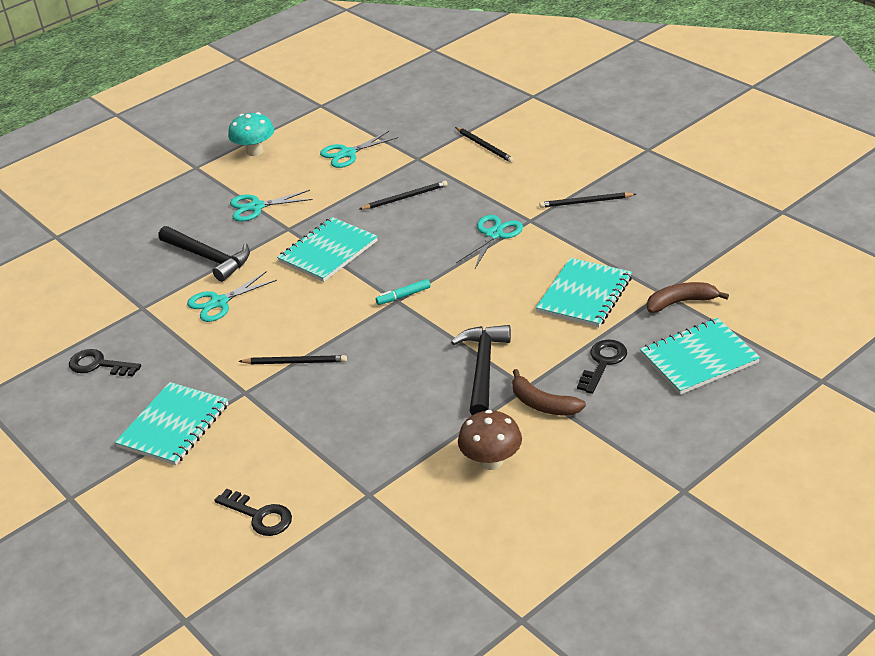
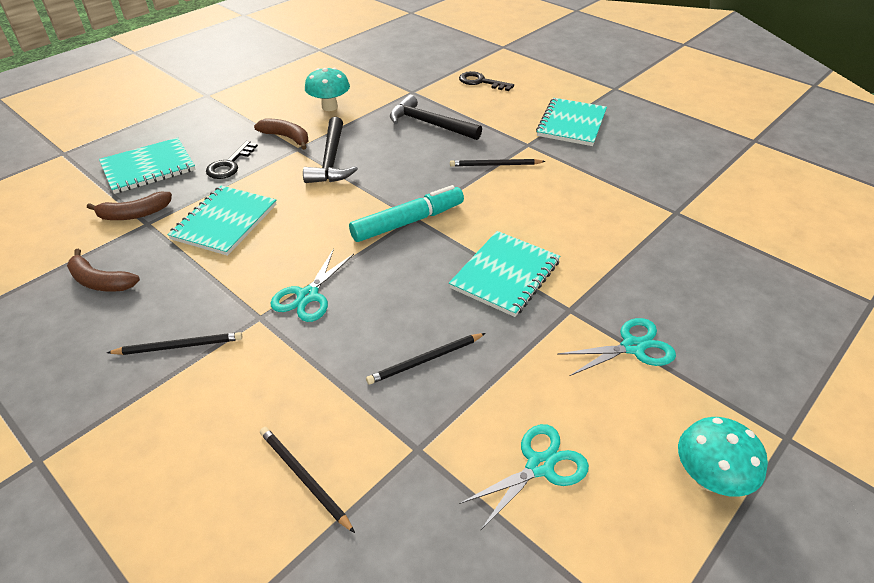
camera: 170 degrees right, 5 degrees up
black key [69,349,141,376] -> none
black hammer [158,226,250,282] -> black hammer moved to [390,95,482,140]
turquoise scissors [187,271,277,322] -> none
turquoise marker [376,279,431,305] -> turquoise marker [349,185,464,242], size x2.08
brown mushroom [458,410,522,470] -> turquoise mushroom [305,68,350,111]
none -> brown banana [67,249,140,292]

